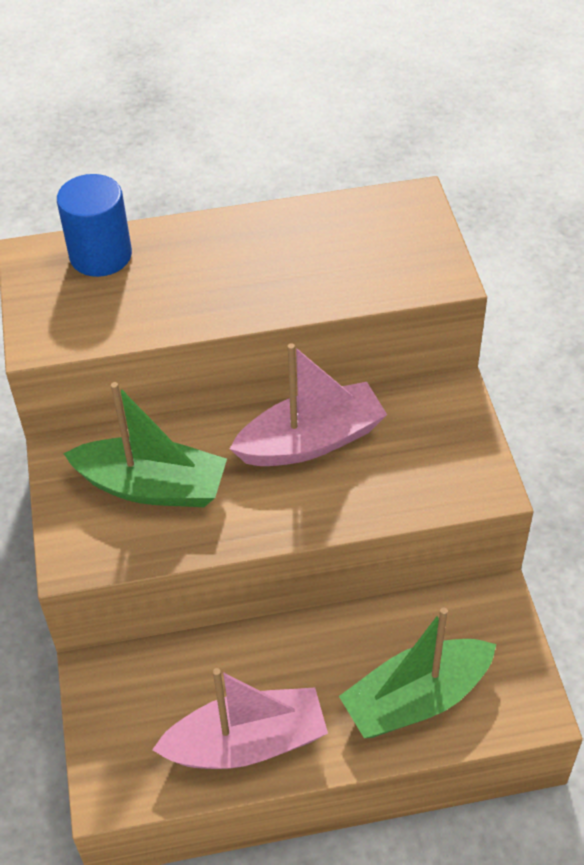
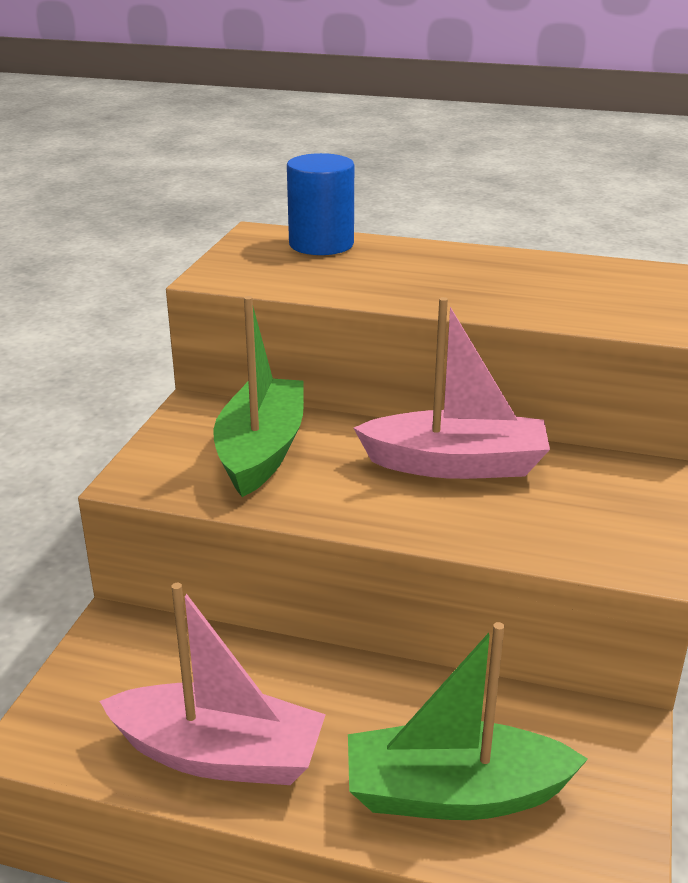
camera: 25 degrees right, 20 degrees down
green boat [63,382,227,507] -> green boat turned 120 degrees counterclockwise [213,296,304,497]

